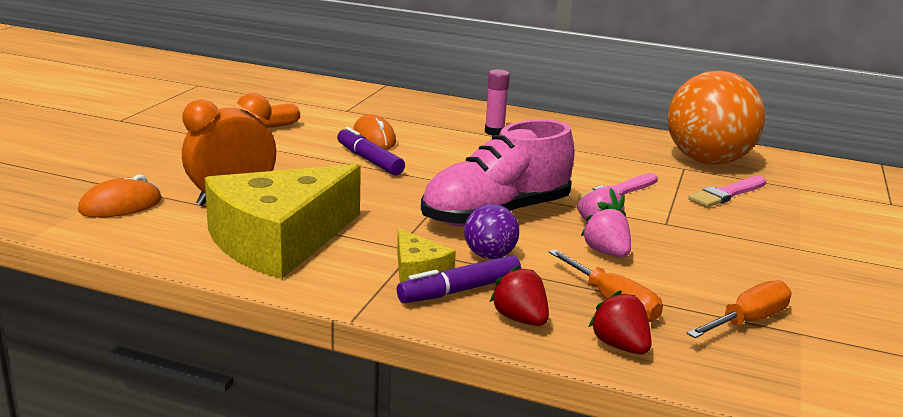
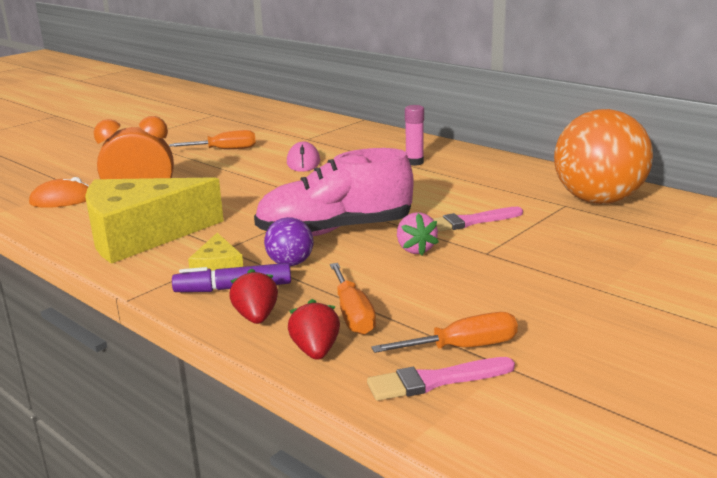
camera: 25 degrees right, 0 degrees up
purple marker [337,127,405,175] -> none
orange mouse [353,114,396,150] -> pink mouse [287,142,320,172]
pink strawberry [581,205,631,258] -> none
pink brush [688,176,766,207] -> pink brush moved to [367,357,515,401]

